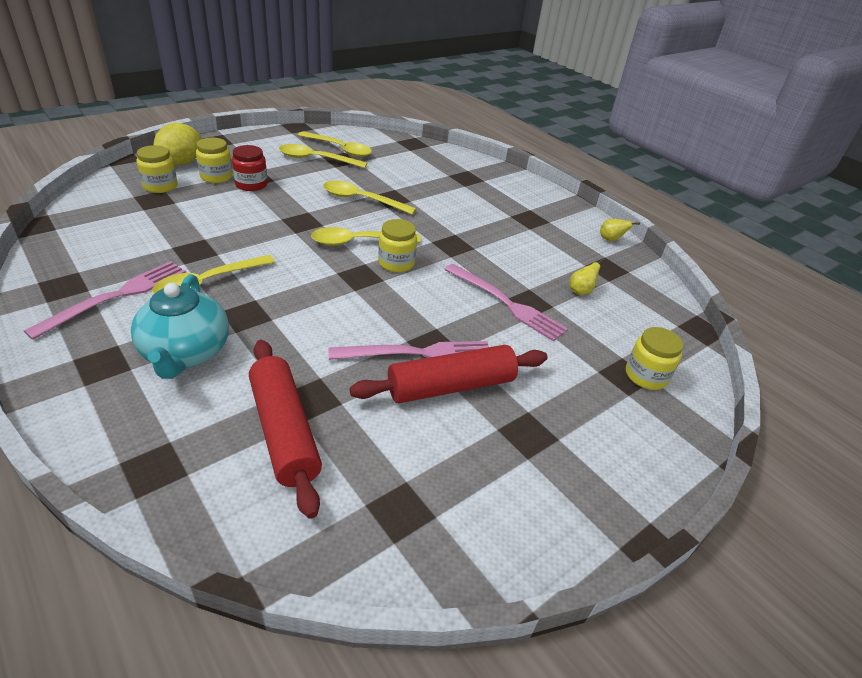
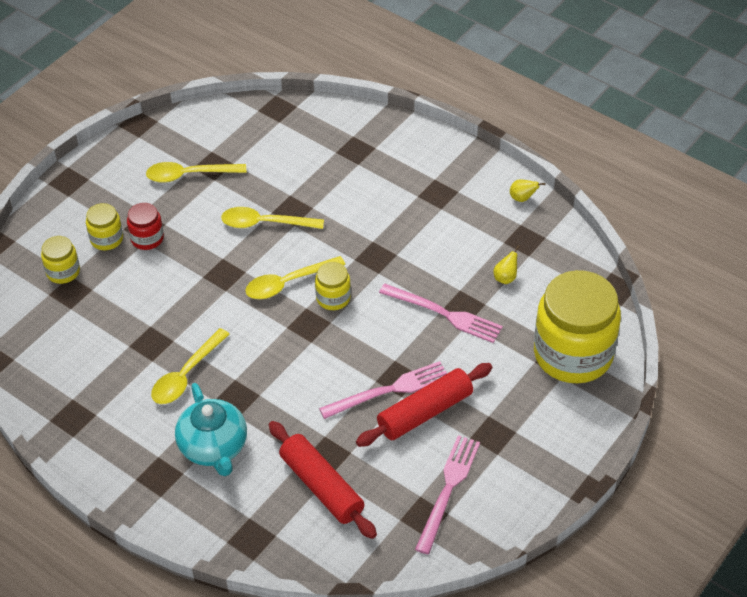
camera: 10 degrees left, 10 degrees up
pink fork [24,261,186,340] -> pink fork moved to [415,435,480,554]
yellow lemon [154,123,202,165] -> none
yellow spoon [298,131,372,157] -> none
yellow jar [626,327,683,390] -> yellow jar [534,270,621,383], size x2.23

